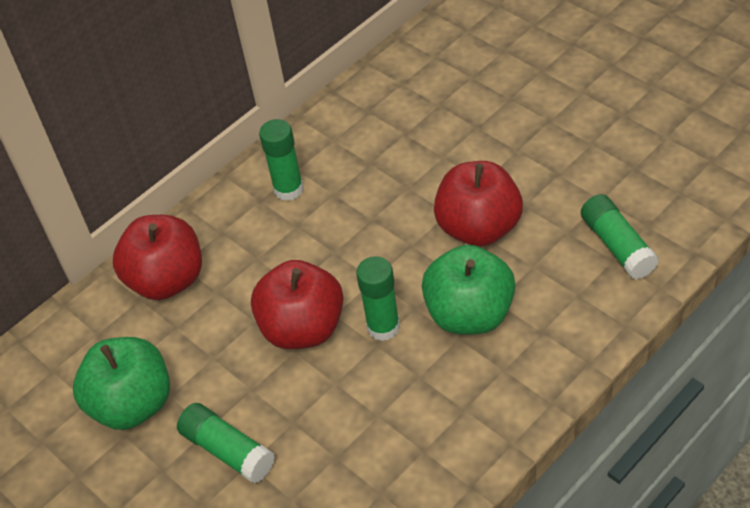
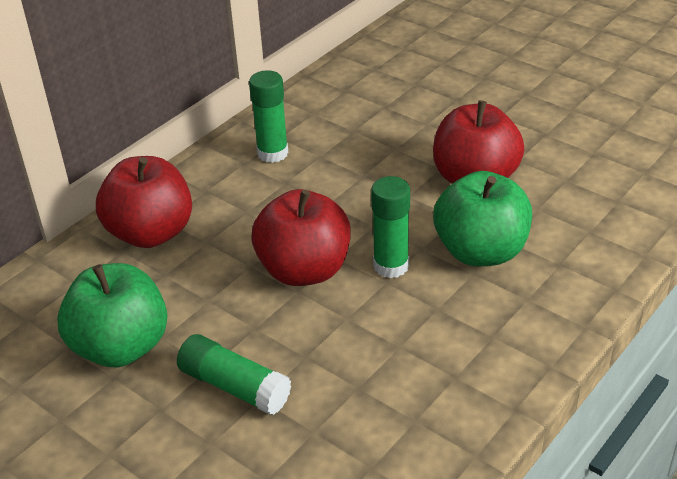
camera: 10 degrees left, 10 degrees down
green glue stick [581,194,659,280] -> none

